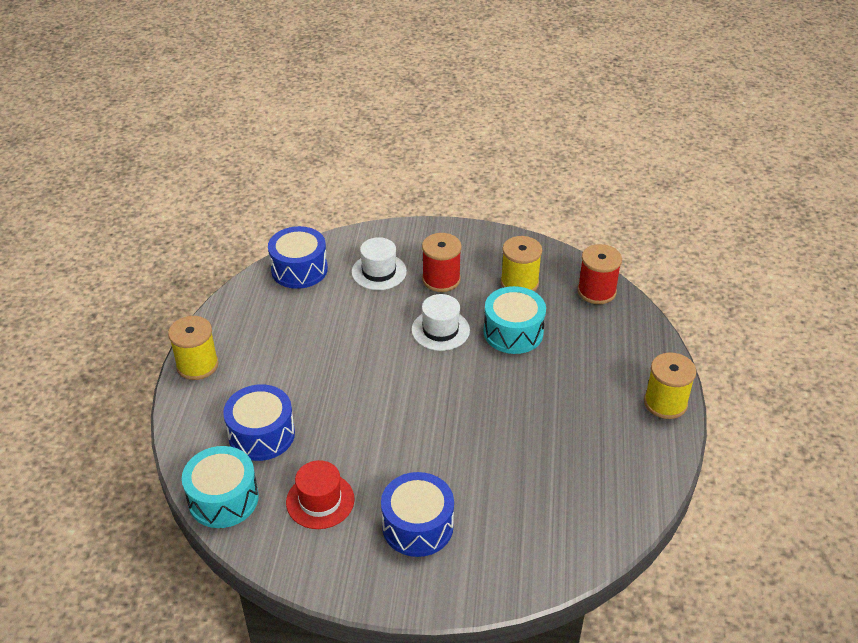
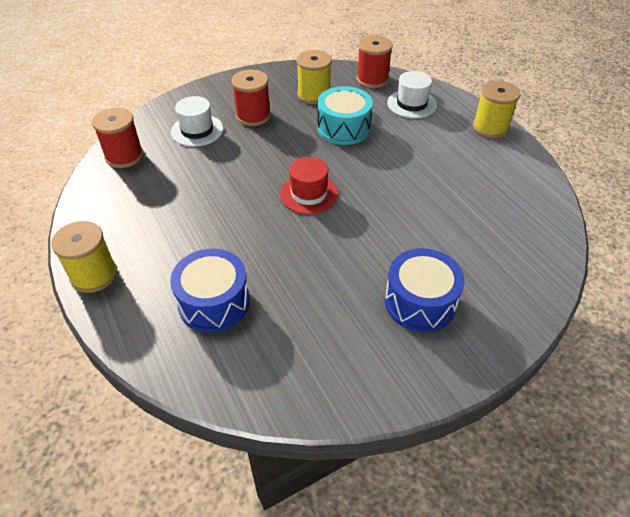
camera: 35 degrees left, 5 degrees up
turquoise drum [182,446,259,528] -> none
blue drum [268,226,328,289] -> red spool [92,107,143,168]
red hat [286,460,354,529] -> red hat moved to [280,157,338,214]
white hat [411,294,470,351] -> white hat moved to [387,71,437,118]

